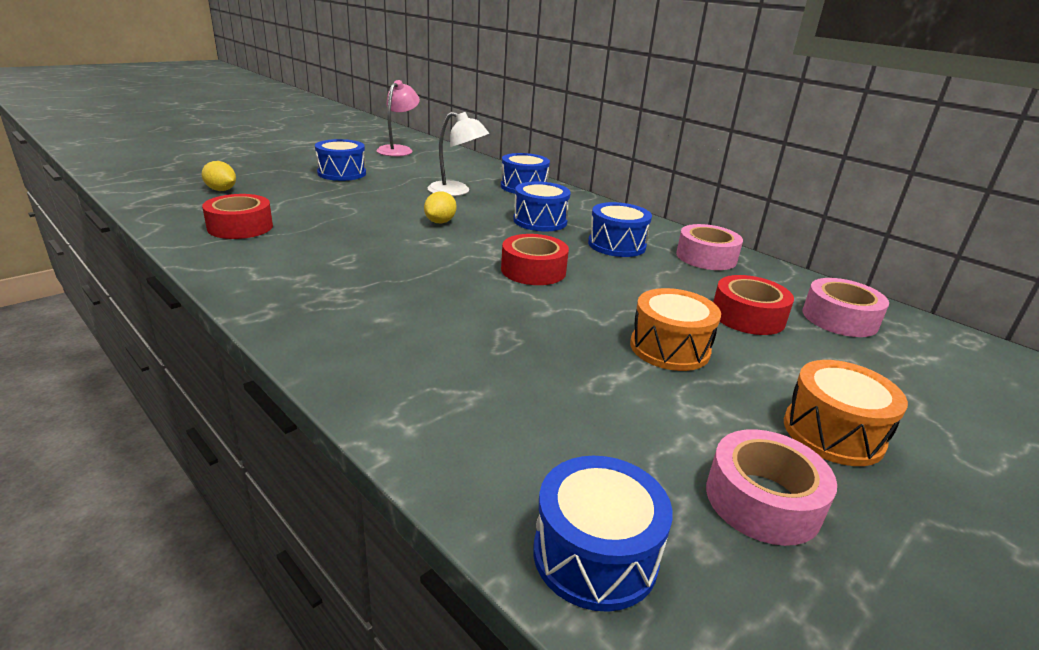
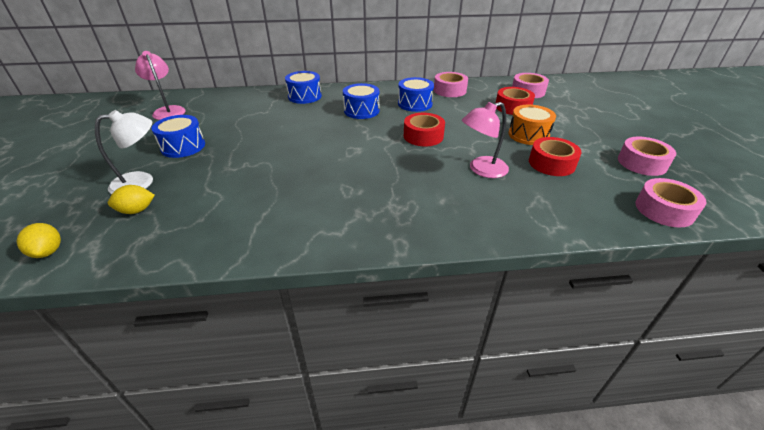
camera: 50 degrees left, 10 degrees up
red tape [202,194,273,239] -> red tape moved to [529,137,582,176]
yellow lemon [424,191,456,223] -> yellow lemon moved to [17,223,61,258]
white lamp [428,112,489,196] -> white lamp moved to [95,110,153,194]
blue drum [533,456,673,612] -> pink tape [635,178,707,227]
orange drum [784,360,908,466] -> none
none -> pink lamp [462,102,509,178]

